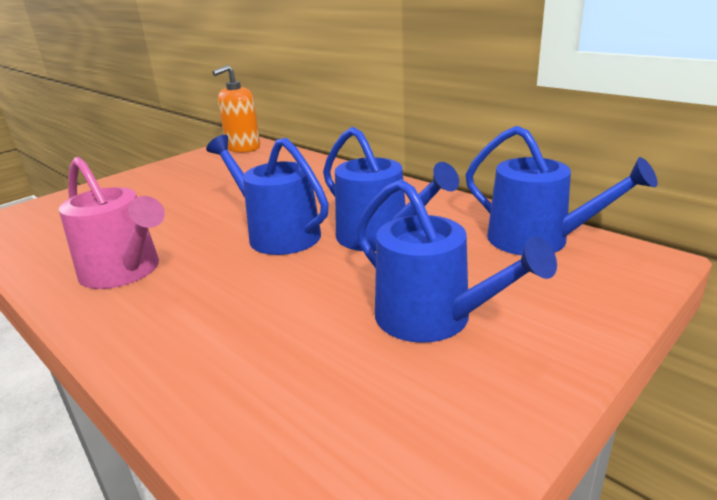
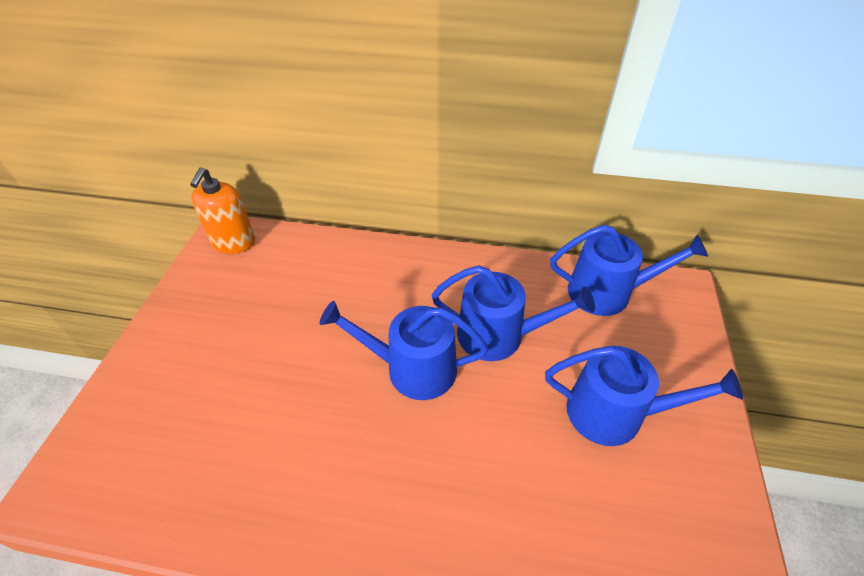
camera: 35 degrees left, 20 degrees up
pink watering can [59,157,165,289] -> none

